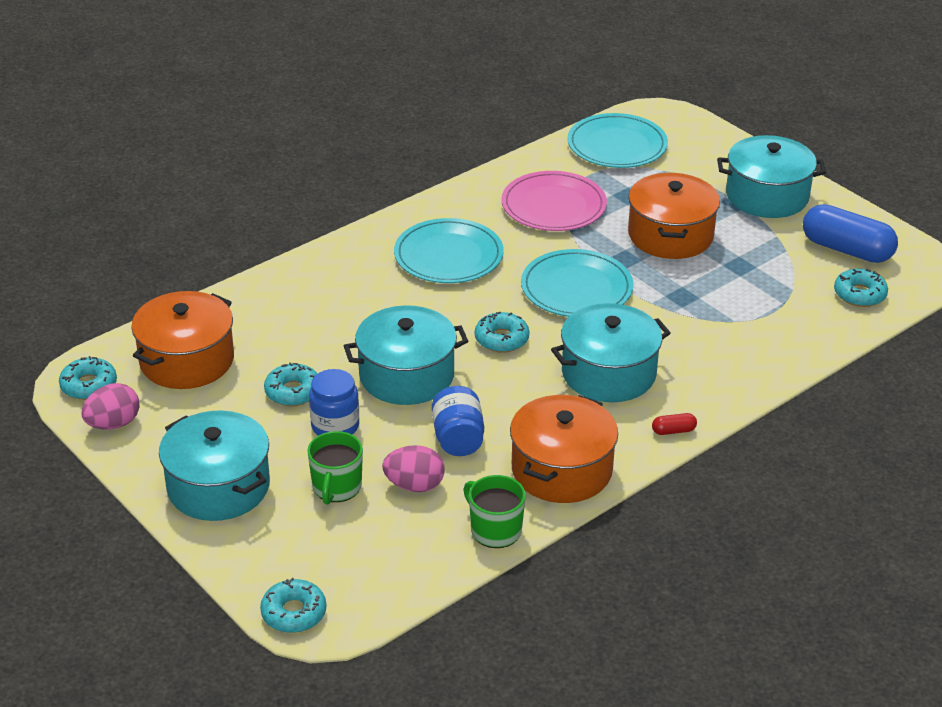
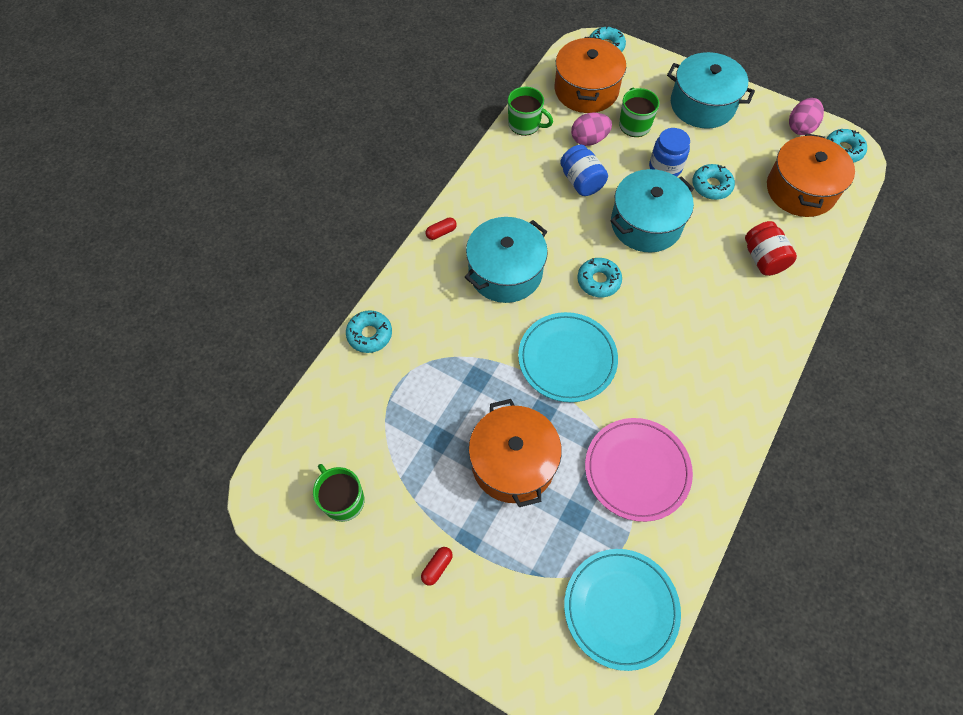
camera: 160 degrees right, 25 degrees up
turquoise plate [394,218,504,283] -> none
orange pot [510,395,618,503] -> orange pot moved to [555,37,626,113]
turquoise pot [717,135,826,218] -> red capsule [421,547,453,586]
blue capsule [803,204,898,263] -> green mug [313,464,364,522]
turquoise donut [834,269,888,307] -> turquoise donut moved to [346,310,392,353]
none -> red jar [745,221,797,276]

